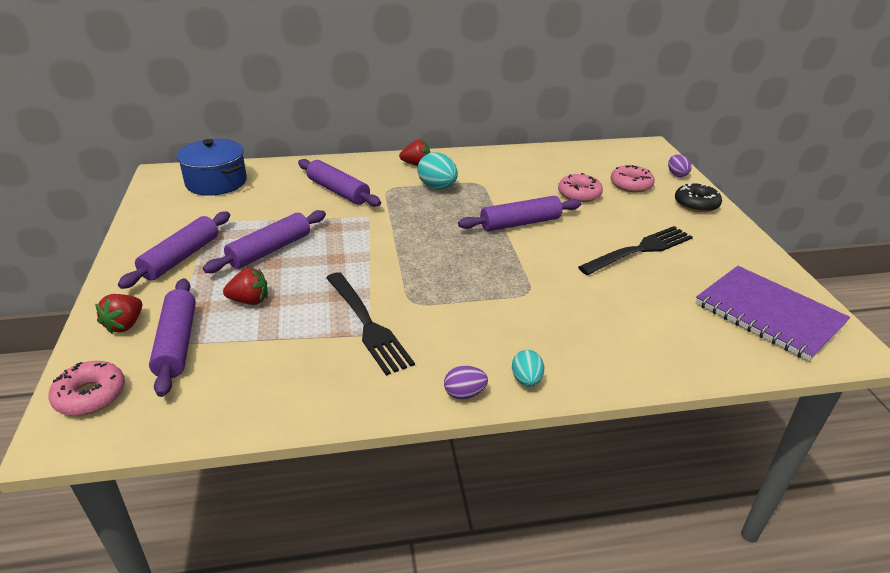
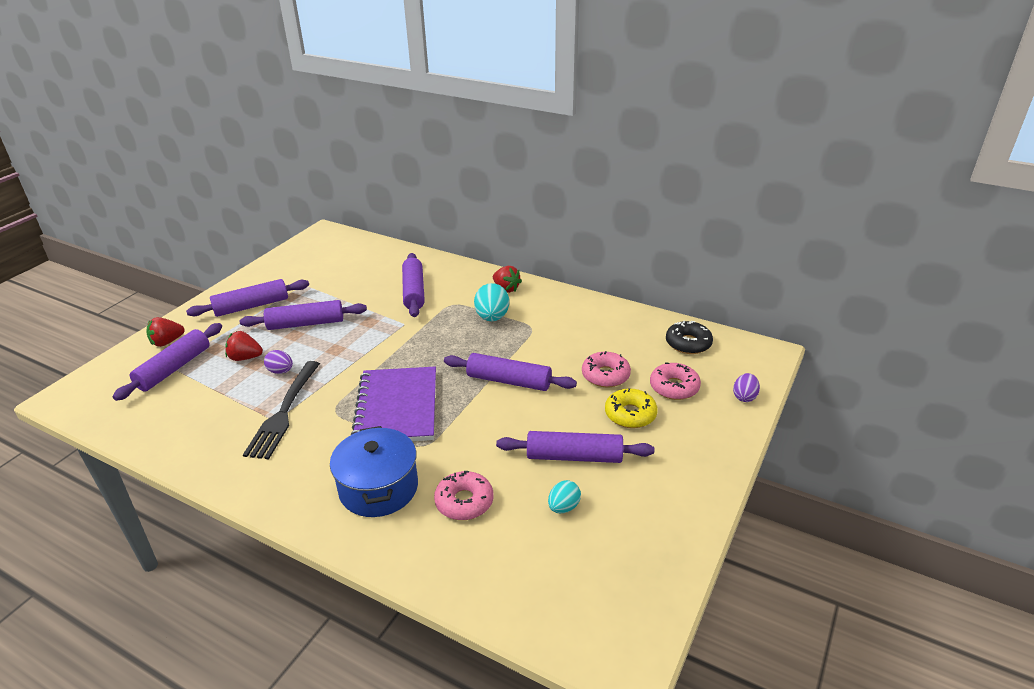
camera: 40 degrees right, 0 degrees up
pink donut [49,361,125,416] -> pink donut moved to [434,471,493,520]
blue pot [176,139,247,196] -> blue pot moved to [330,426,418,517]
red strawberry [223,268,268,305] -> red strawberry turned 150 degrees clockwise [225,331,263,361]
purple egg [444,366,488,399] -> purple egg moved to [264,350,293,374]
turquoise egg [512,350,544,387] -> turquoise egg moved to [548,480,581,513]
black fork [578,226,693,275] -> purple rolling pin [496,431,654,463]
black donut [675,183,722,213] -> black donut moved to [666,321,713,354]
purple notebook [696,266,850,361] -> purple notebook moved to [351,367,436,441]
none -> yellow donut [605,388,658,428]

